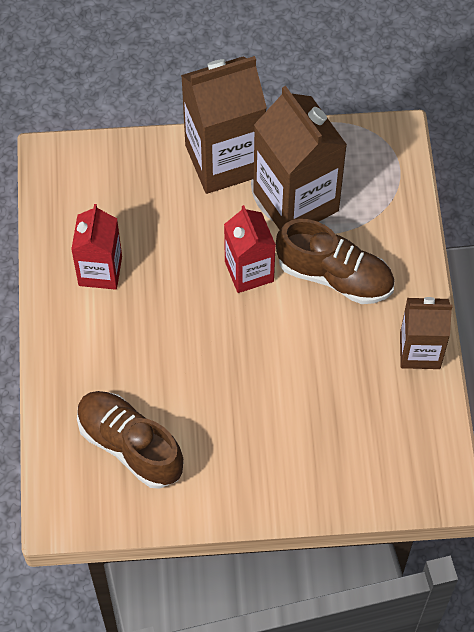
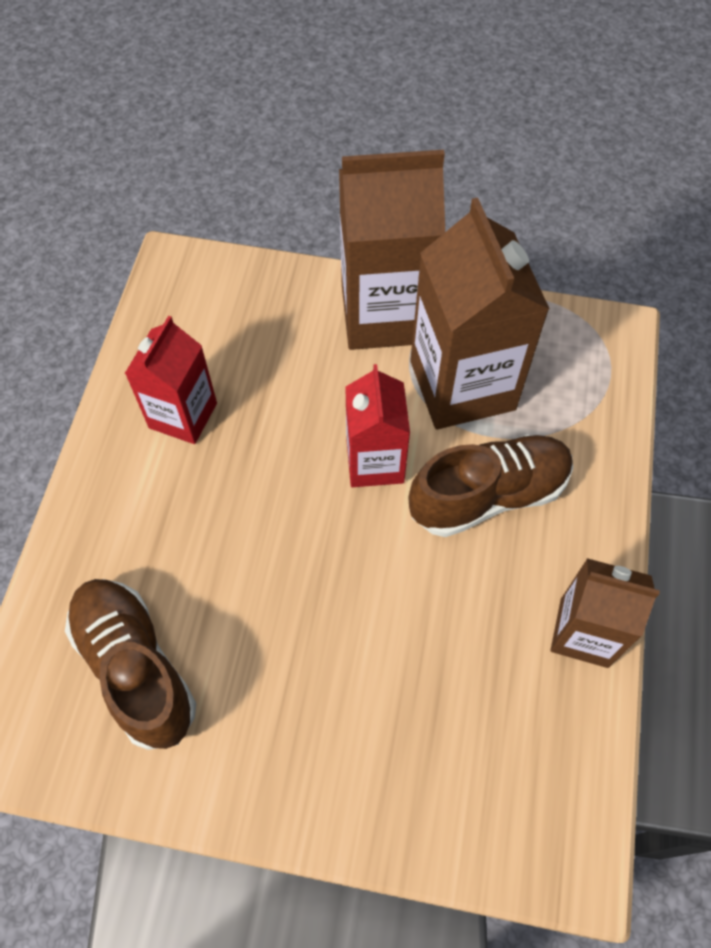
camera: 15 degrees right, 0 degrees up
brown shoe [276,219,394,304] -> brown shoe turned 60 degrees counterclockwise [409,435,573,537]

